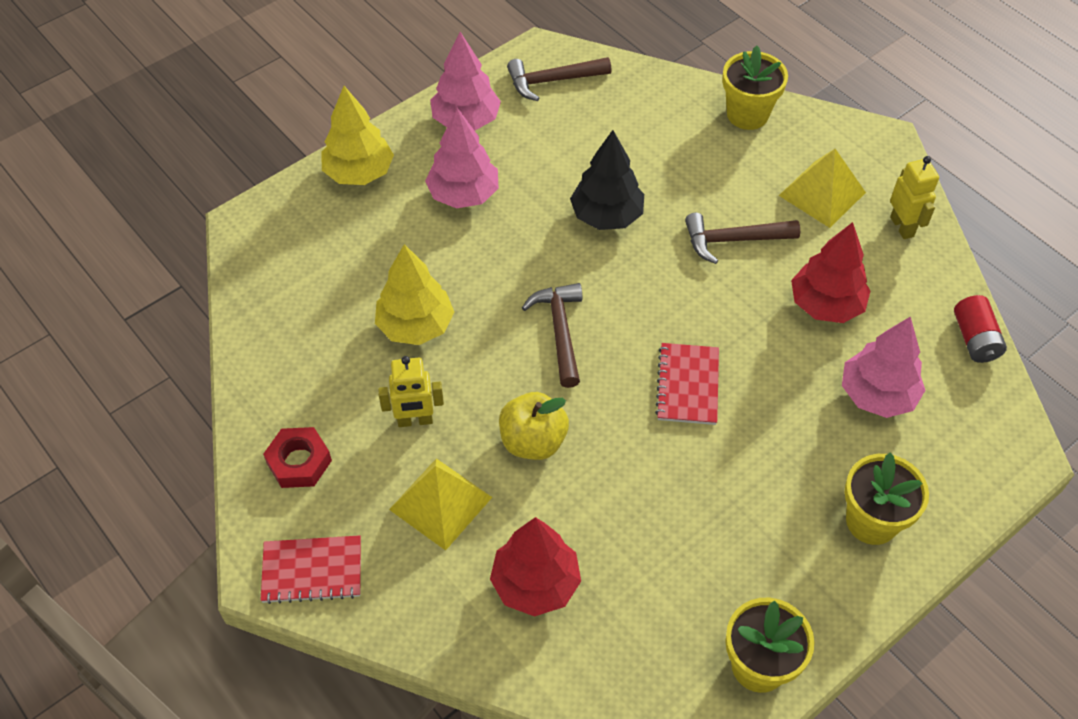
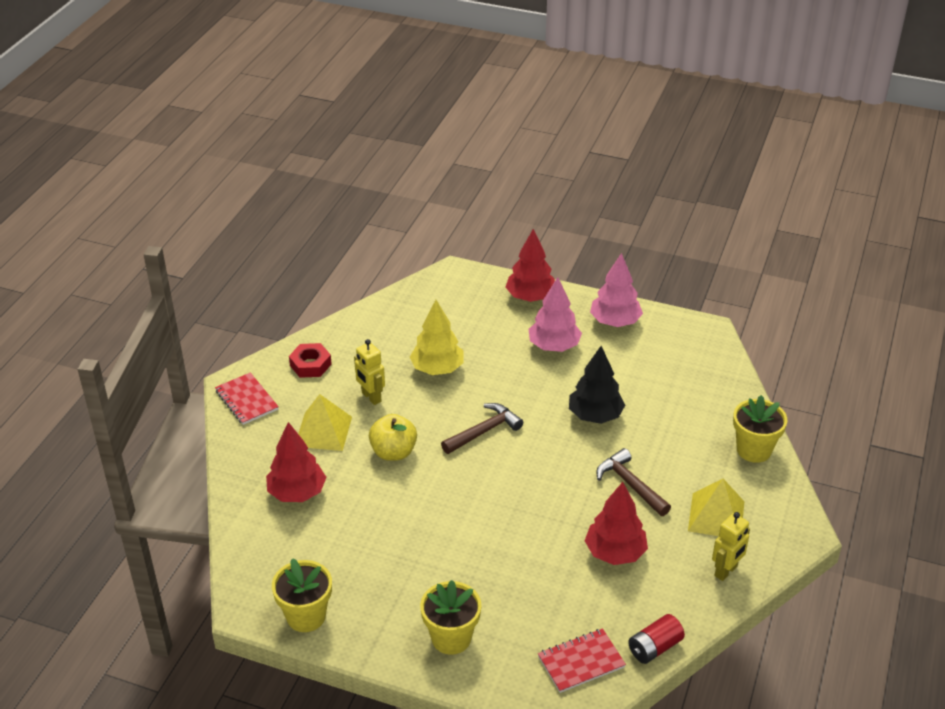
camera: 60 degrees right, 15 degrees down
yellow tree [321,86,394,185] -> red tree [506,229,555,302]
brown hammer [507,57,611,101] -> none
red notebook [655,343,719,425] -> red notebook moved to [538,628,626,693]
pink tree [842,316,926,418] -> none

